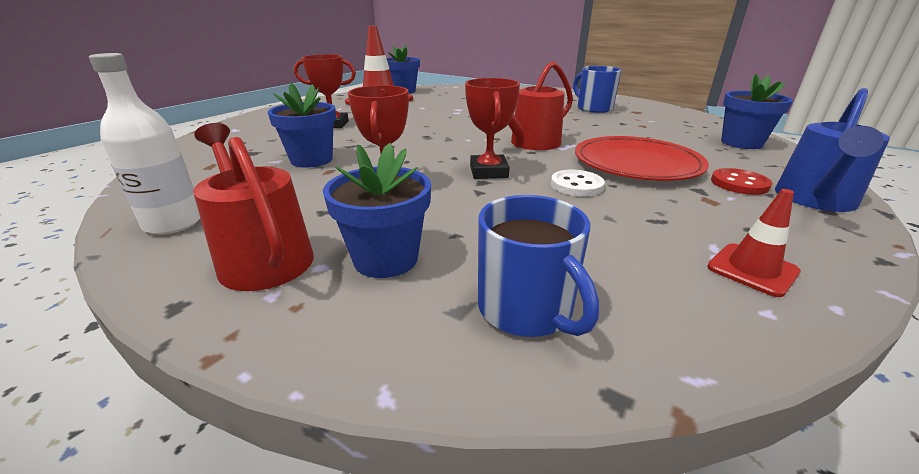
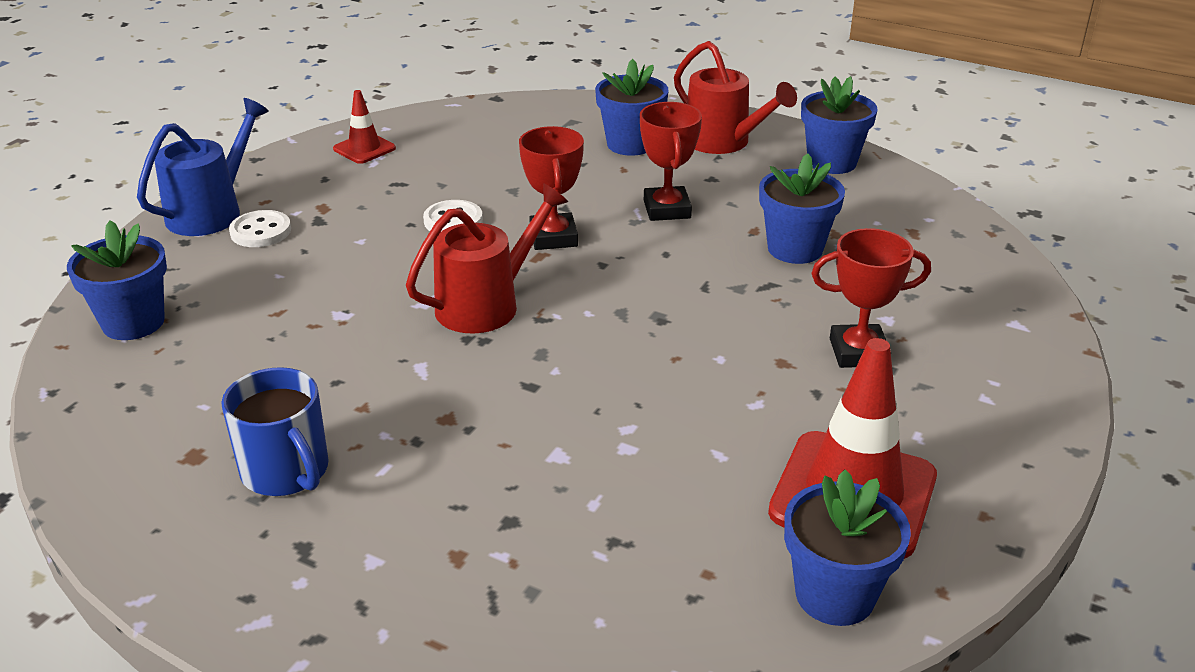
camera: 175 degrees right, 5 degrees up
white bottle [89,53,200,235] -> blue flower pot [801,76,878,174]
blue mug [478,195,599,337] -> none
red plate [575,136,709,181] -> none
red button [711,168,772,195] -> white button [229,210,291,247]

